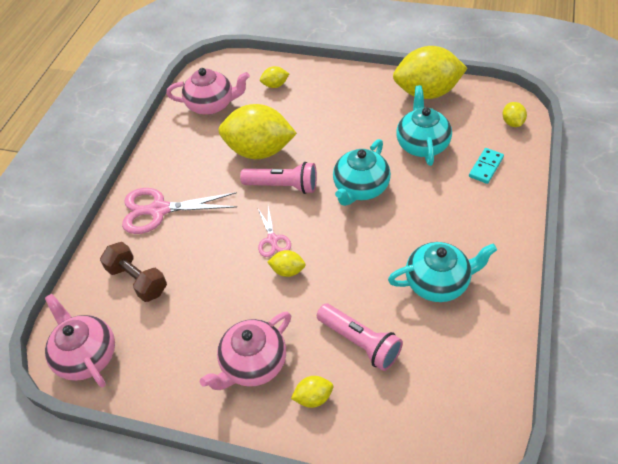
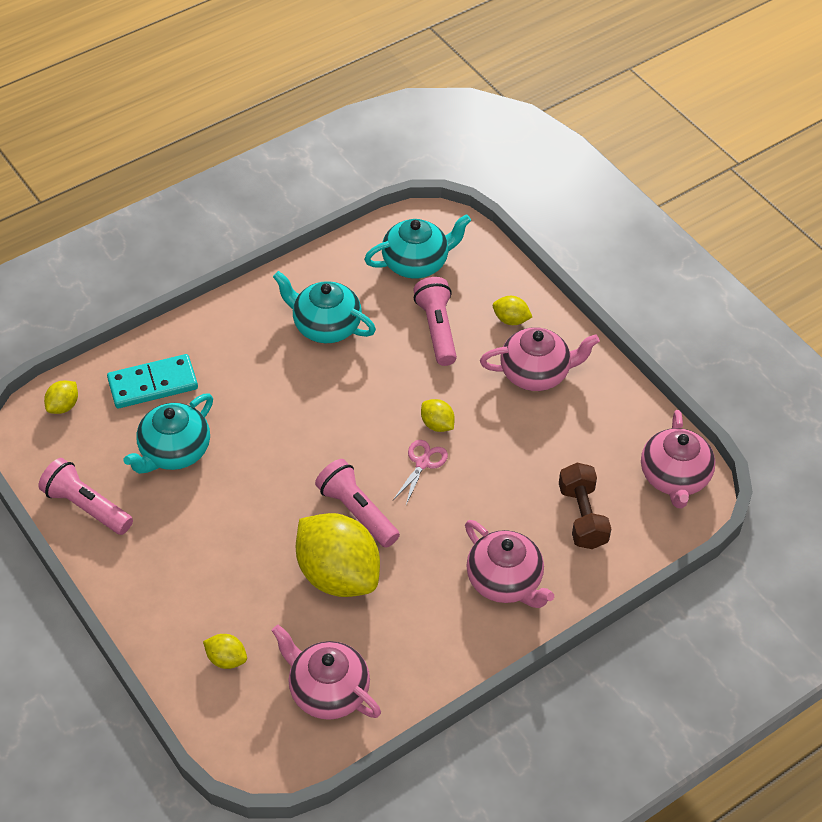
camera: 145 degrees left, 0 degrees up
pink scissors [122,188,237,234] -> pink teapot [465,520,554,608]
turquoise teapot [333,139,391,206] -> turquoise teapot moved to [364,214,471,279]
yellow lemon [393,46,468,99] -> pink flashlight [38,458,133,535]
turquoise domino [469,148,504,184] -> turquoise domino [107,354,198,408], size x1.60

